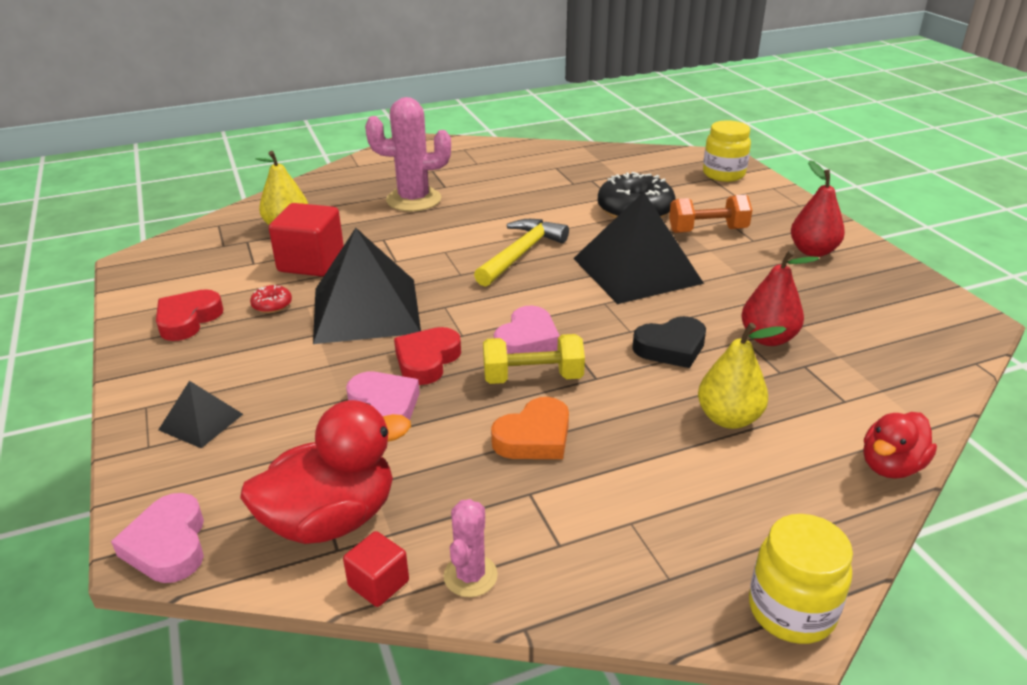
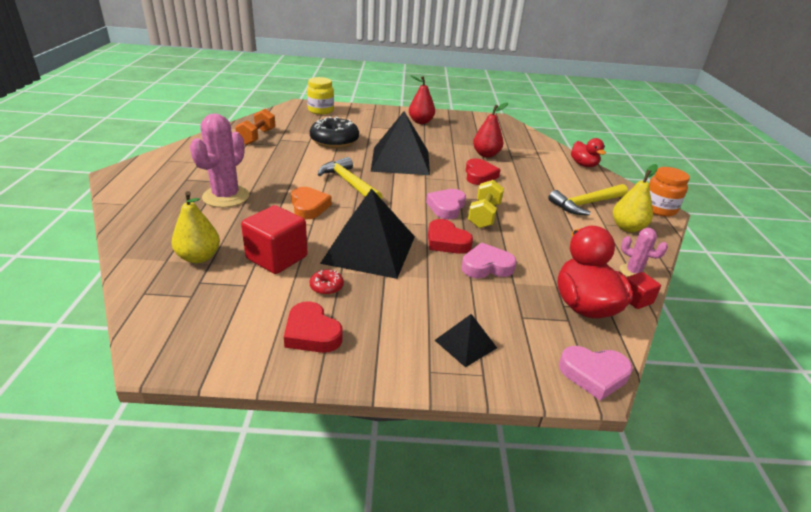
camera: 70 degrees left, 0 degrees up
orange heart [491,397,569,459] -> orange heart moved to [291,187,332,219]
pink heart [494,306,560,354] -> pink heart turned 120 degrees counterclockwise [426,189,466,219]
black heart [632,316,706,368] -> red heart [465,158,501,185]
orange dumbbell [669,195,752,233] -> orange dumbbell moved to [235,109,276,145]
yellow pear [698,323,787,429] -> yellow pear moved to [613,164,658,232]
yellow jar [749,514,853,644] -> orange jar [649,167,690,217]
none -> yellow hammer [548,184,628,215]

